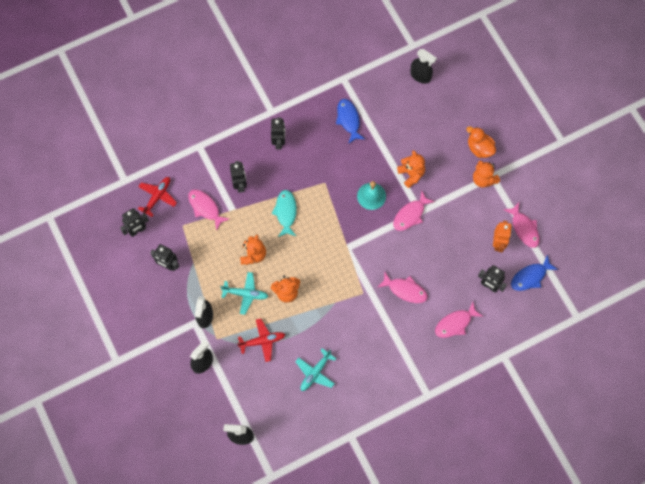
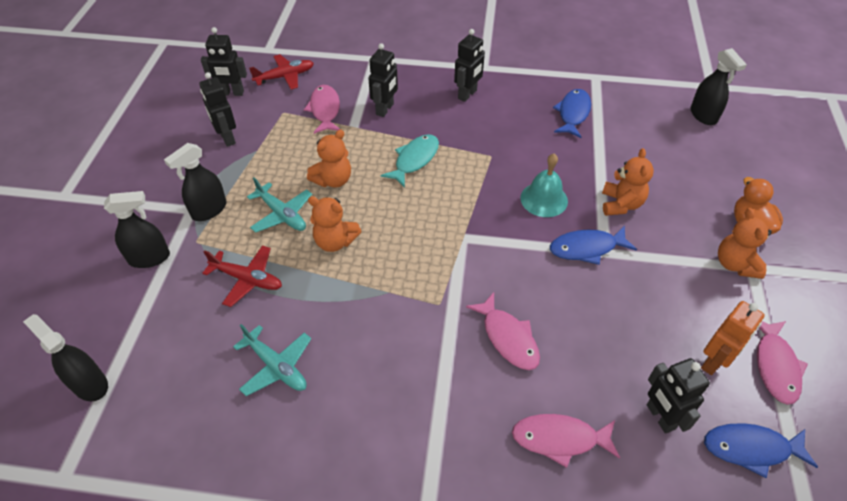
camera: 35 degrees right, 20 degrees down
turquoise plane [295,348,337,391] -> turquoise plane turned 120 degrees counterclockwise [233,324,311,396]
pink fish [393,191,435,231] -> blue fish [550,226,637,265]

